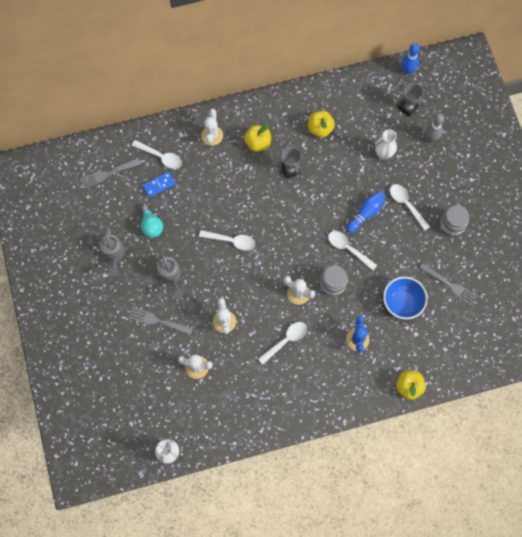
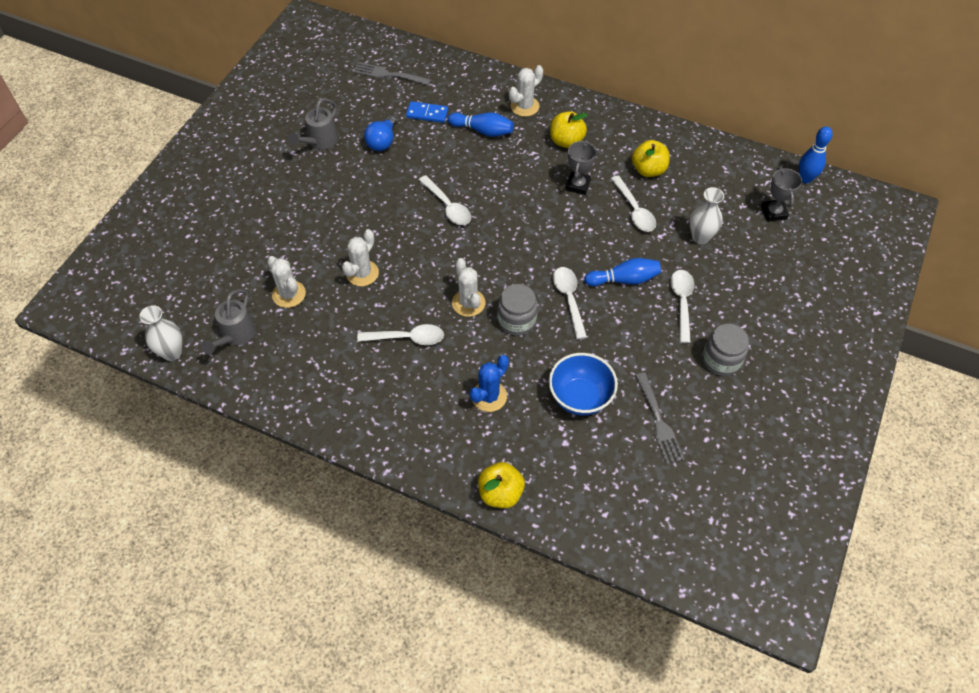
camera: 40 degrees right, 15 degrees down
grey fork [129,307,193,335] -> none
white spoon [131,140,182,169] -> white spoon moved to [611,176,656,232]
turquoise light bulb [141,204,163,238] -> blue light bulb [364,115,397,151]
grey watering can [157,249,183,298] -> grey watering can moved to [201,289,256,354]
grey bowling pin [425,114,444,142] -> none
none -> blue bowling pin [448,112,514,137]

